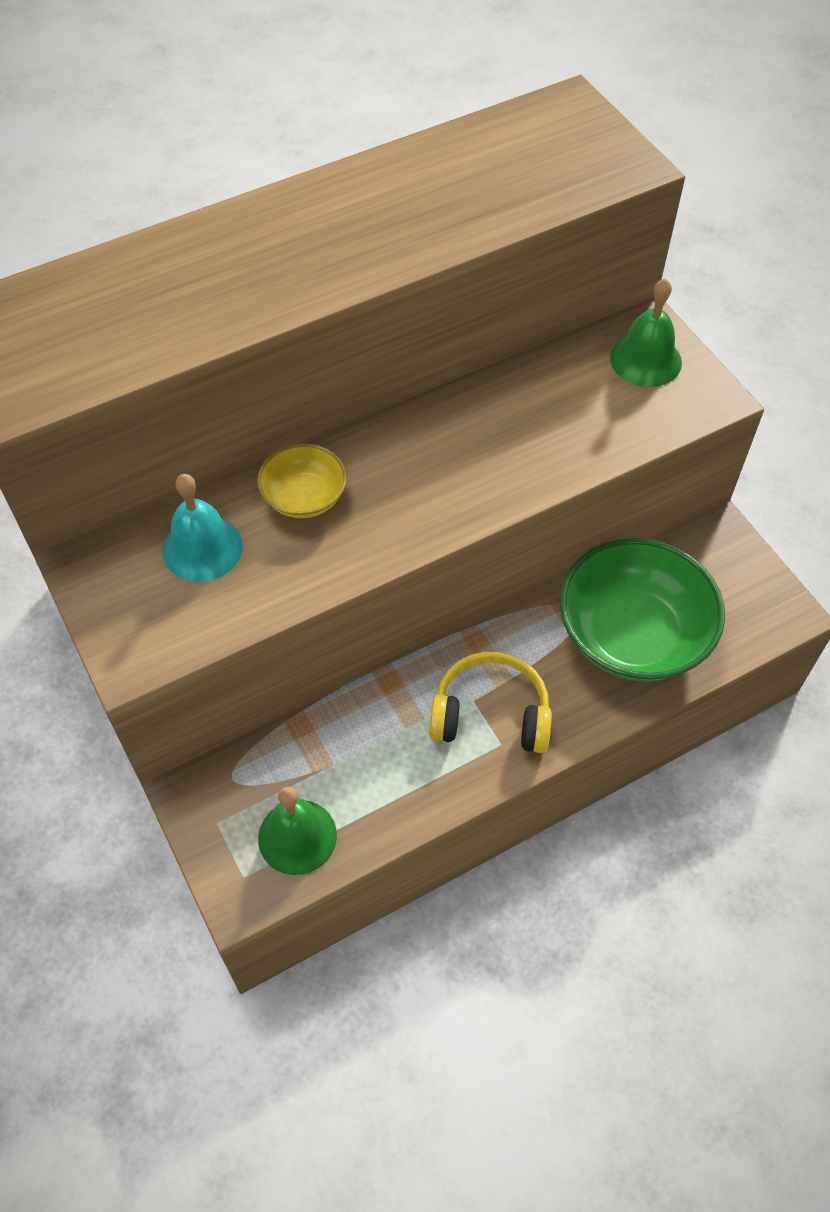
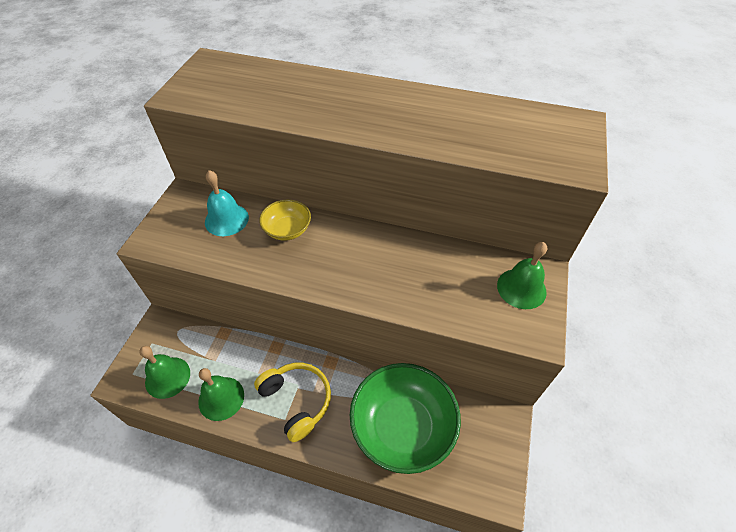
camera: 45 degrees right, 5 degrees down
none -> green bell [198,368,244,421]

